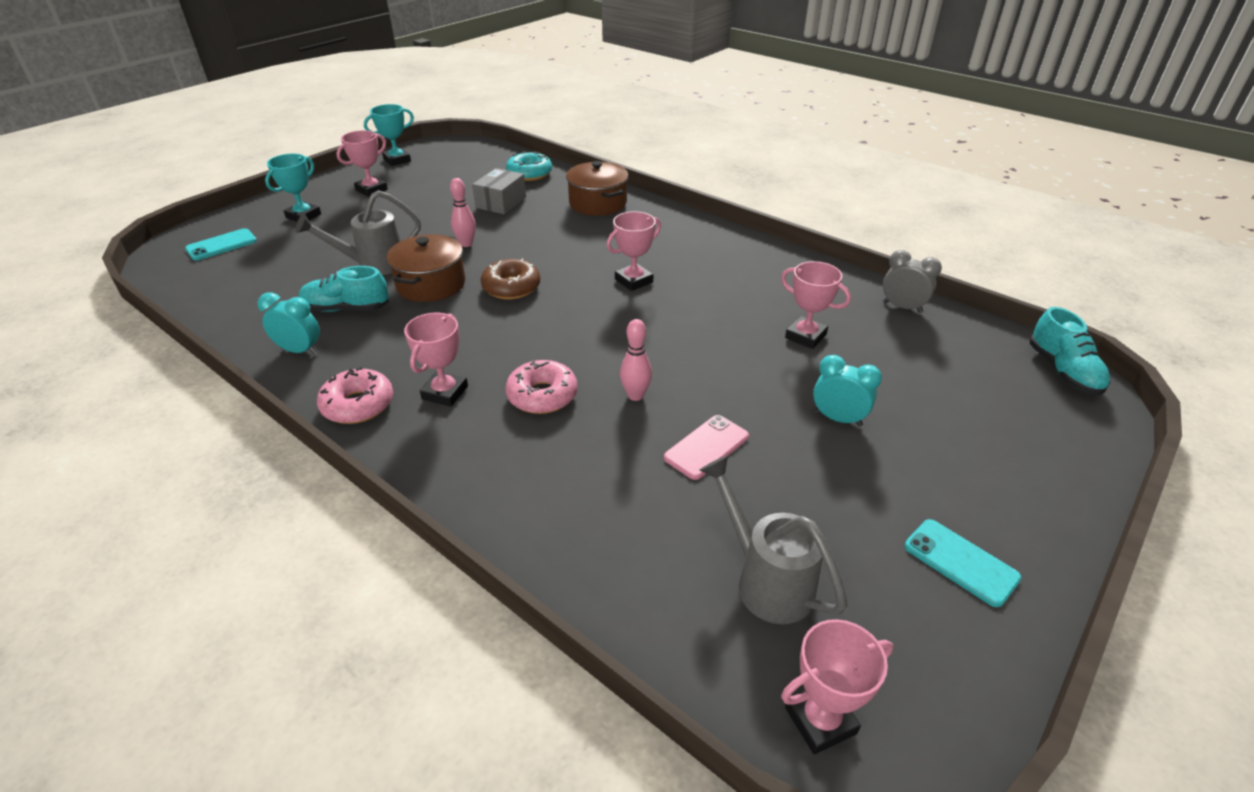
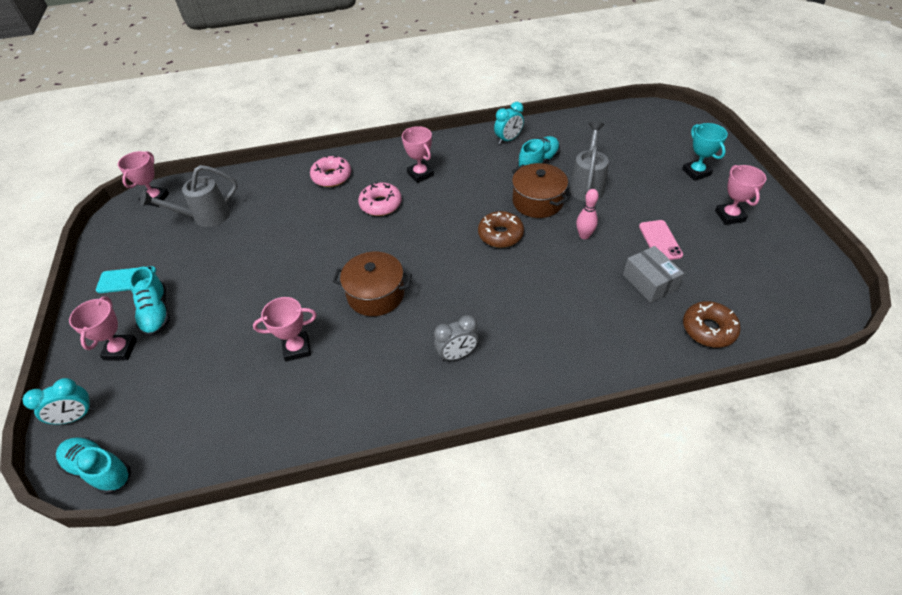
camera: 130 degrees right, 10 degrees up
turquoise phone [185,228,257,261] -> none
pink donut [317,367,393,424] -> pink donut moved to [310,156,351,187]
turquoise trophy [364,104,414,166] -> none
turquoise donut [506,151,552,181] -> brown donut [683,301,741,348]
brown pot [566,161,629,216] -> brown pot moved to [333,252,412,316]
pink trophy [606,211,661,291] -> pink trophy moved to [69,296,137,361]
pink bowling pin [620,319,652,401] -> none
pink phone [664,415,749,480] -> pink phone moved to [639,220,683,260]
grey watering can [700,455,847,624] -> grey watering can turned 150 degrees clockwise [140,165,237,227]
turquoise clock [813,355,882,427] -> turquoise clock moved to [22,378,95,425]
grey clock [883,250,942,313] -> grey clock moved to [434,315,478,361]
none -> turquoise shoe [129,267,170,336]

